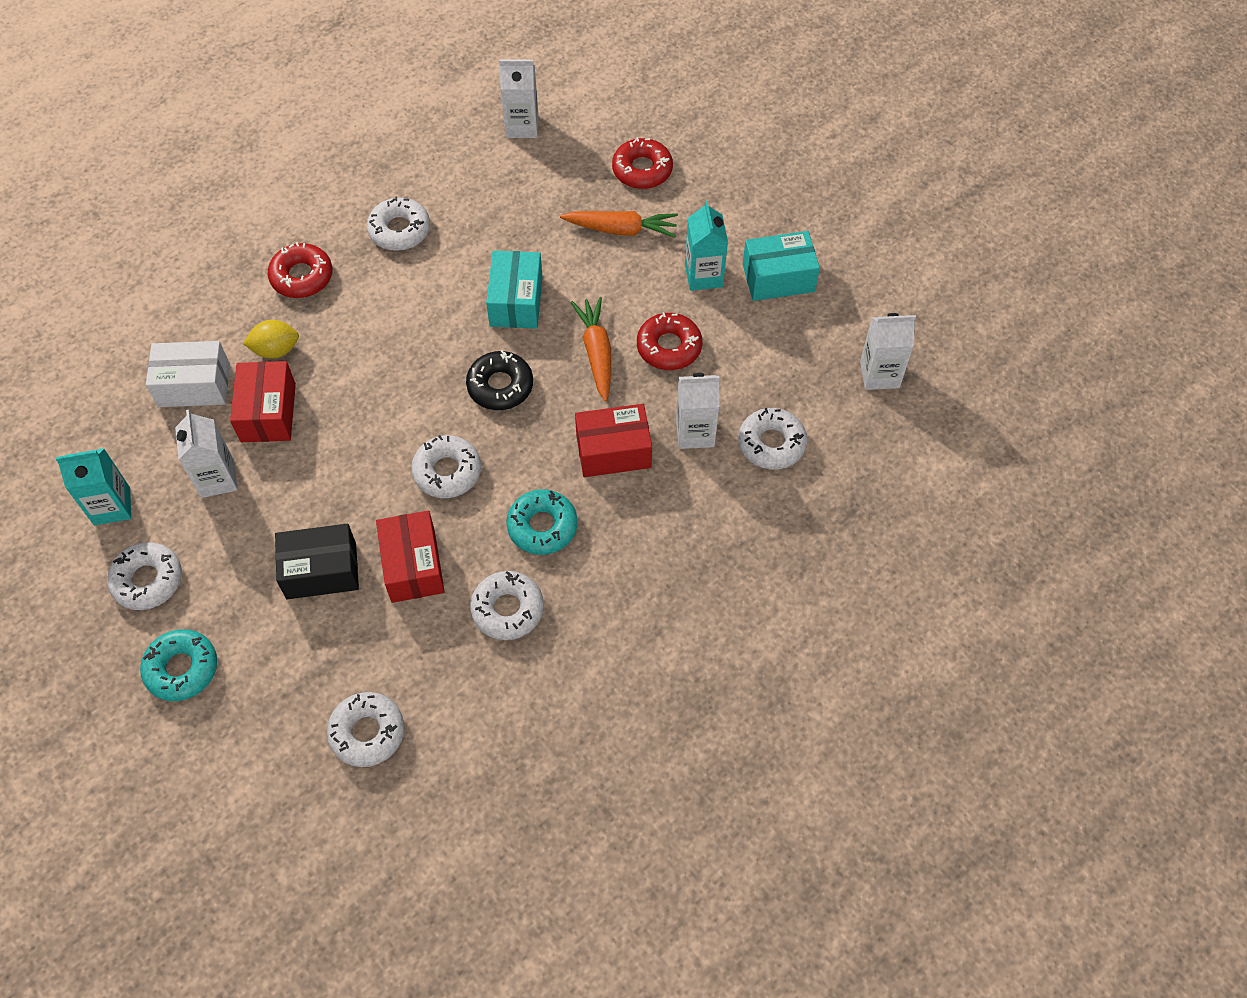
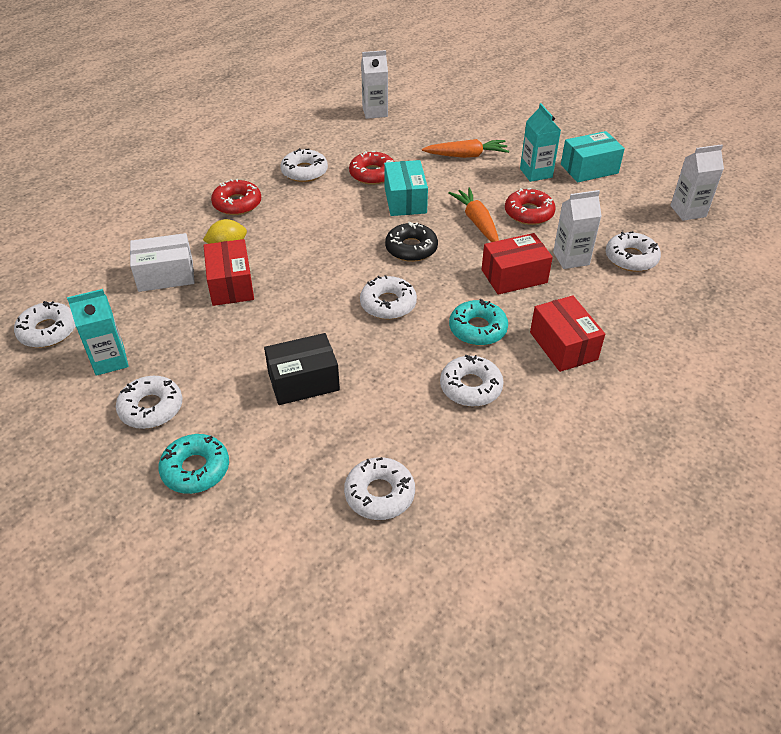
camera: 10 degrees left, 15 degrees down
white carton [175,410,238,498] -> none
red box [376,510,445,603] -> red box moved to [530,295,605,372]
red donut [612,137,673,189] -> red donut moved to [349,151,395,185]
none -> white donut [14,301,76,348]

